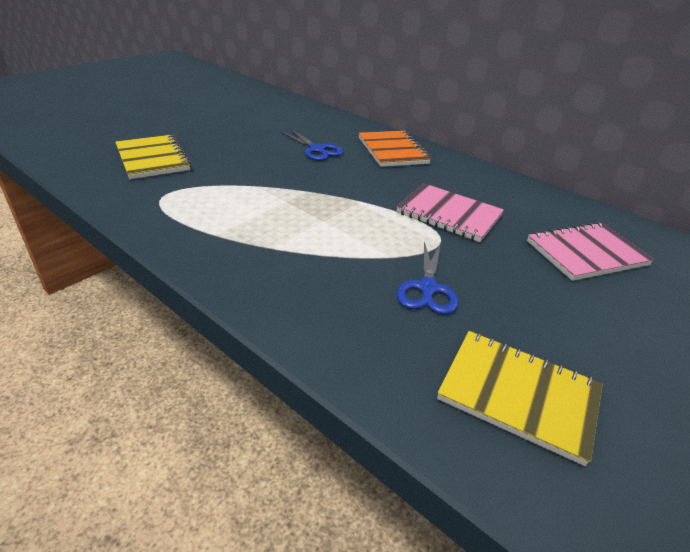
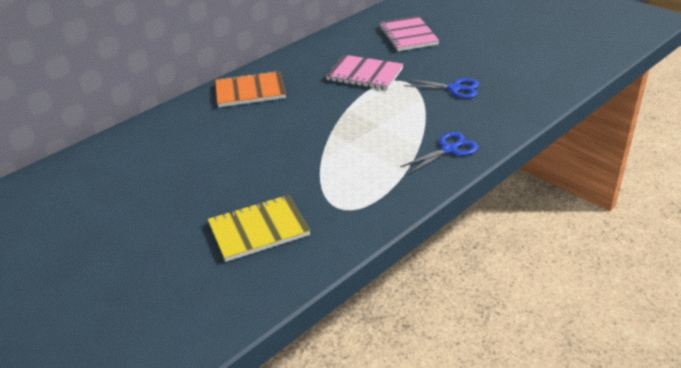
camera: 80 degrees left, 0 degrees up
blue scissors [281,129,343,161] -> blue scissors moved to [400,132,478,174]
pink notebook [396,183,504,242] -> pink notebook turned 75 degrees clockwise [326,55,404,90]
yellow notebook [437,331,603,466] -> none

